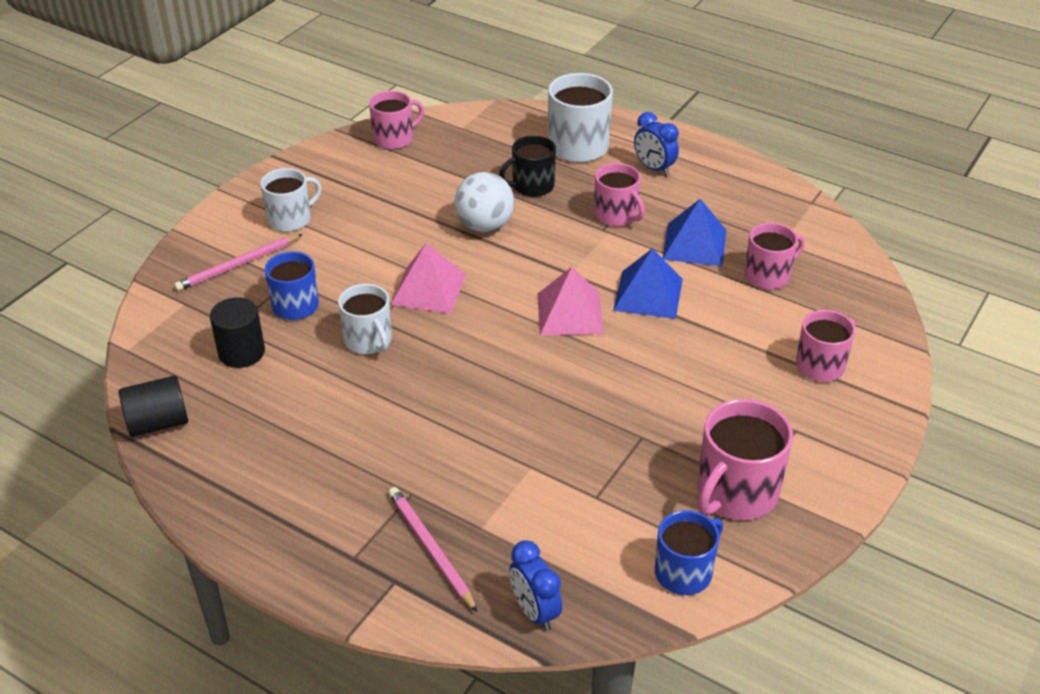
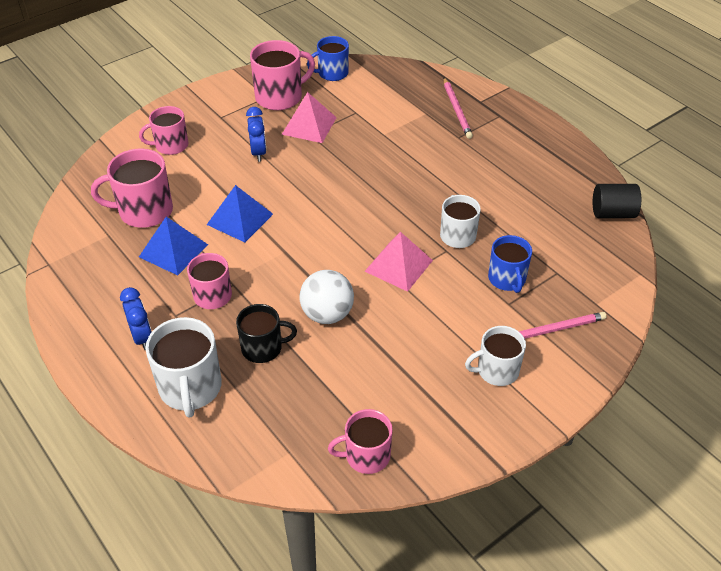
camera: 160 degrees left, 5 degrees up
black cylinder [210,297,265,368] -> none
blue clock [510,540,562,631] -> blue clock moved to [246,107,266,162]
pink pyramid [538,267,604,335] -> pink pyramid moved to [282,92,337,143]
pink mug [744,223,804,290] -> pink mug [91,149,173,228], size x1.51

